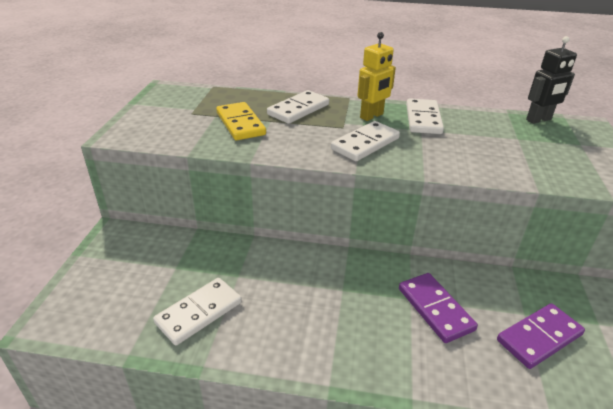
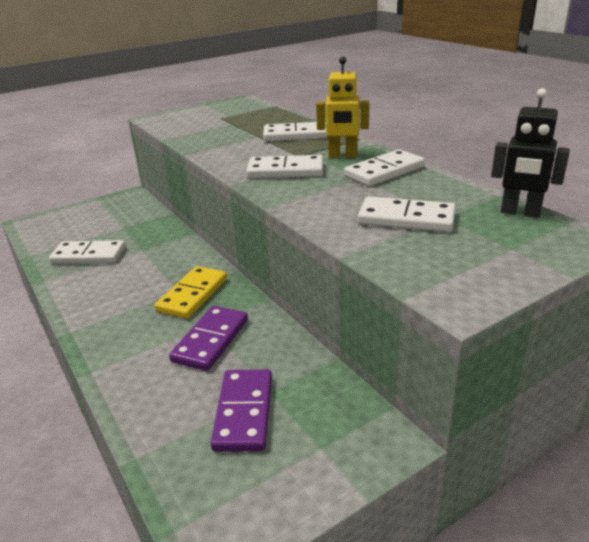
camera: 50 degrees right, 5 degrees down
yellow domino [216,102,266,140] -> yellow domino moved to [155,266,227,319]
purple domino [497,303,585,369] -> purple domino turned 75 degrees clockwise [211,369,272,452]
none -> white domino [358,196,456,232]

